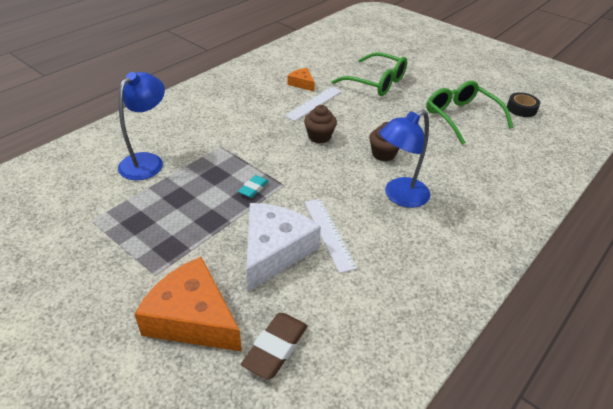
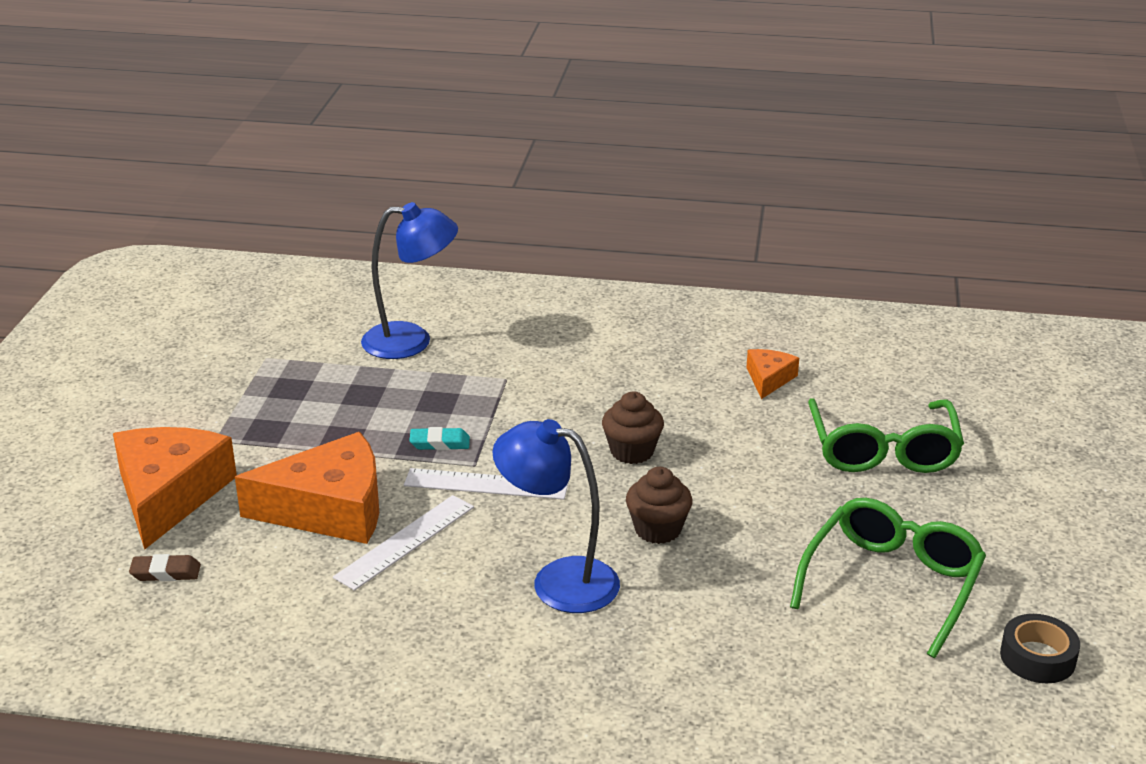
camera: 60 degrees right, 10 degrees down
brown eraser [241,313,308,380] -> brown eraser [129,554,201,581], size x0.59
white cheese [246,203,321,291] -> orange cheese [235,432,379,544]
white ruler [284,87,342,121] -> white ruler moved to [404,468,569,500]

